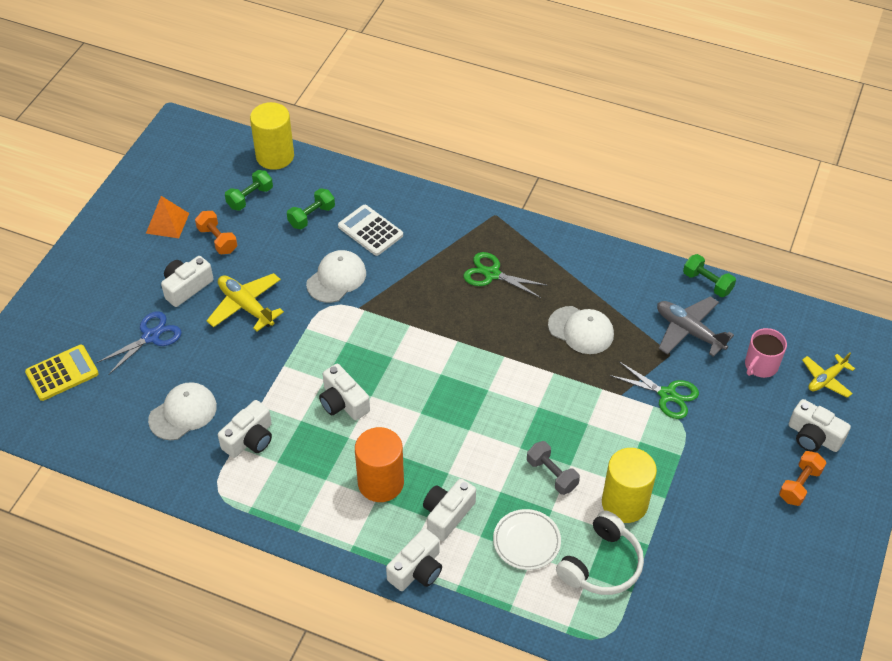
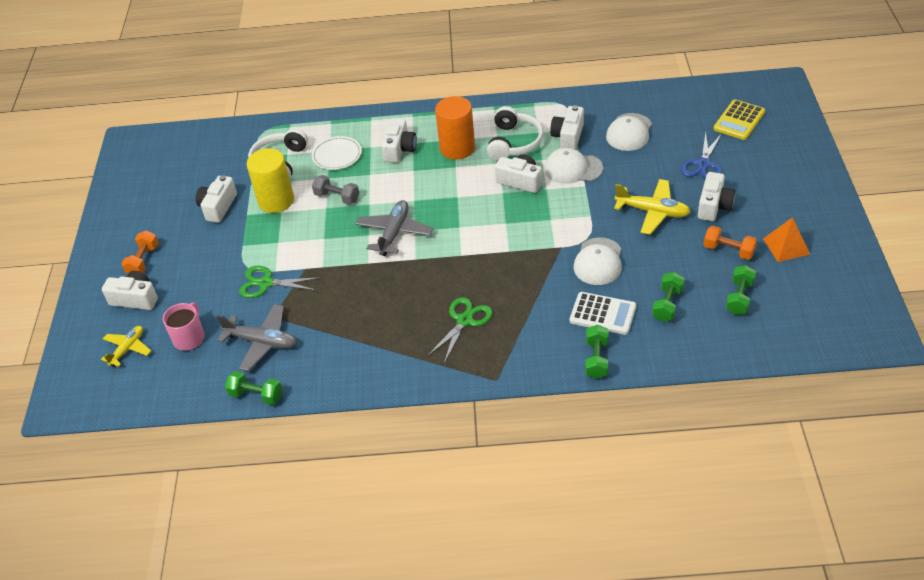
camera: 160 degrees right, 5 degrees down
yellow cylinder [250,102,294,170] -> none
white camera [386,528,442,591] -> white camera moved to [196,175,237,223]
green scissors [463,252,548,298] -> green scissors turned 60 degrees counterclockwise [428,297,493,363]
white cap [548,306,614,354] -> white cap moved to [544,148,603,184]
none -> grey plane [355,200,433,256]
none -> white headphones [487,106,544,161]
none -> green dumbbell [585,325,608,379]

